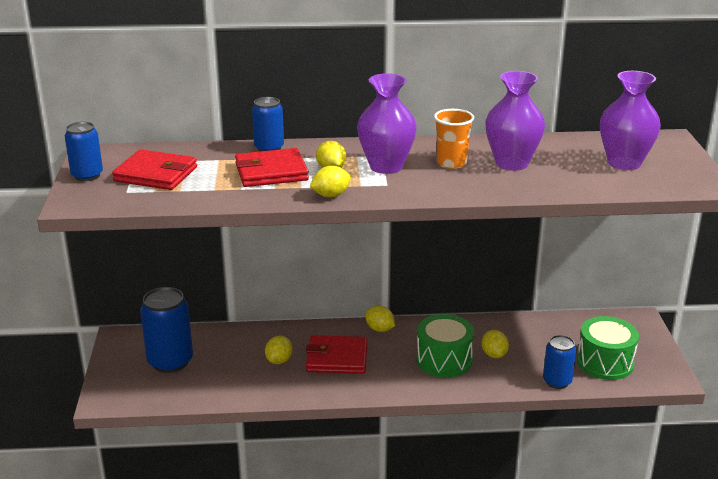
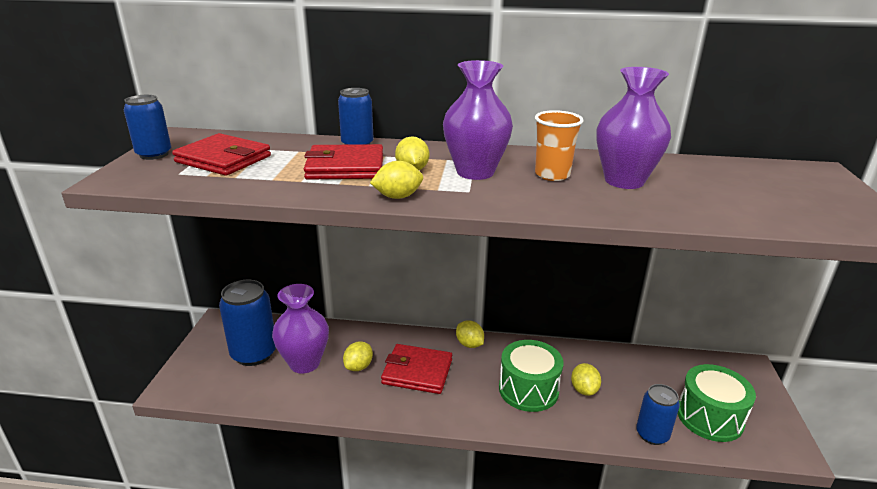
camera: 10 degrees right, 0 degrees up
purple vase [600,71,661,170] -> purple vase moved to [272,284,329,374]

